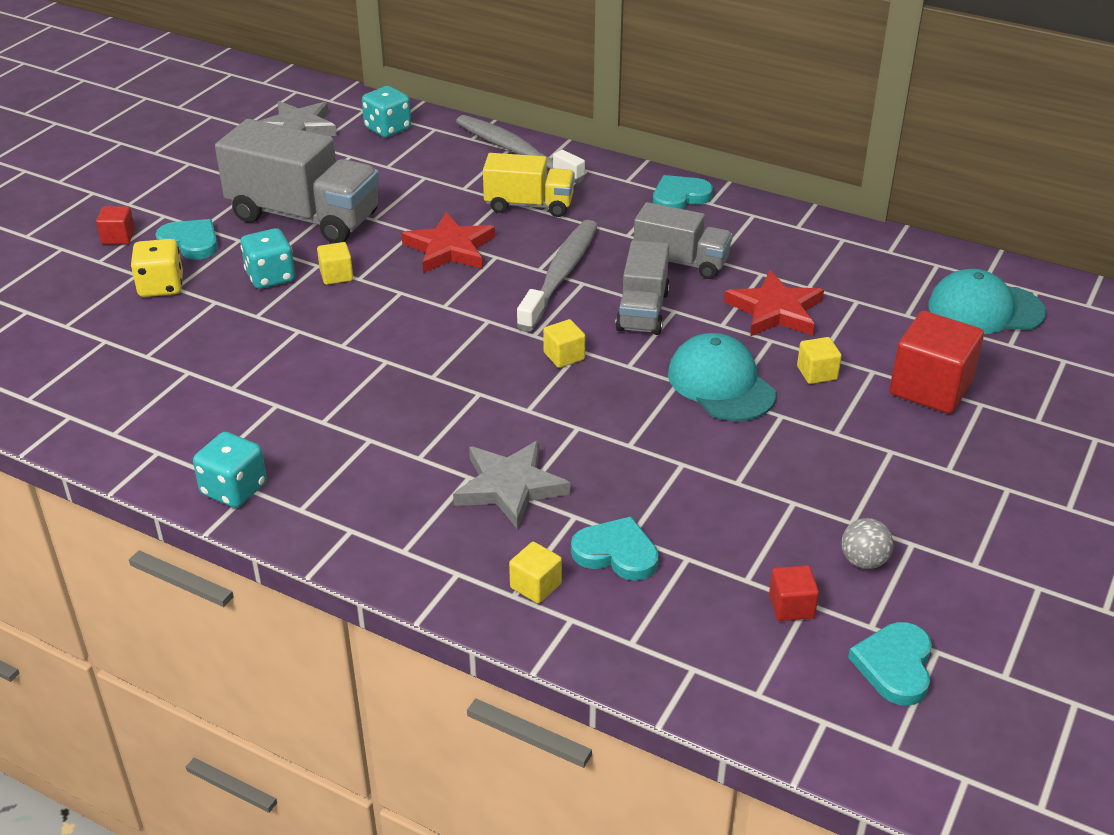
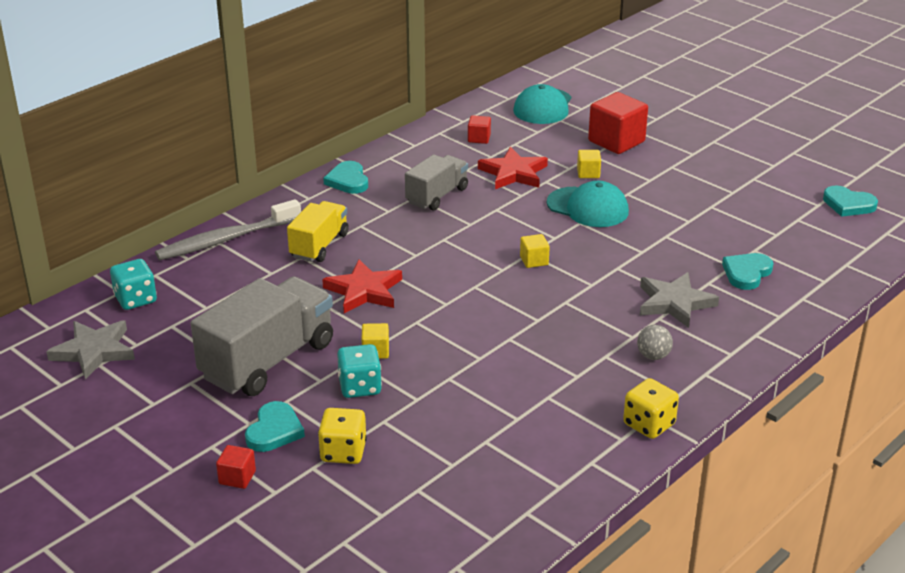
camera: 75 degrees left, 5 degrees down
turquoise heart [155,219,218,260] -> turquoise heart turned 150 degrees clockwise [245,401,305,452]
turquoise dice [193,432,267,508] -> yellow dice [623,378,679,439]
yellow cube [509,542,562,604] -> none
grey toothbrush [517,220,598,332] -> none
grey truck [615,240,670,335] -> none
turquoise cap [668,333,776,421] -> turquoise cap turned 135 degrees counterclockwise [547,181,629,227]
red cube [769,565,819,621] -> red cube moved to [468,115,491,144]
grey ball [842,518,893,569] -> grey ball moved to [637,325,673,360]

